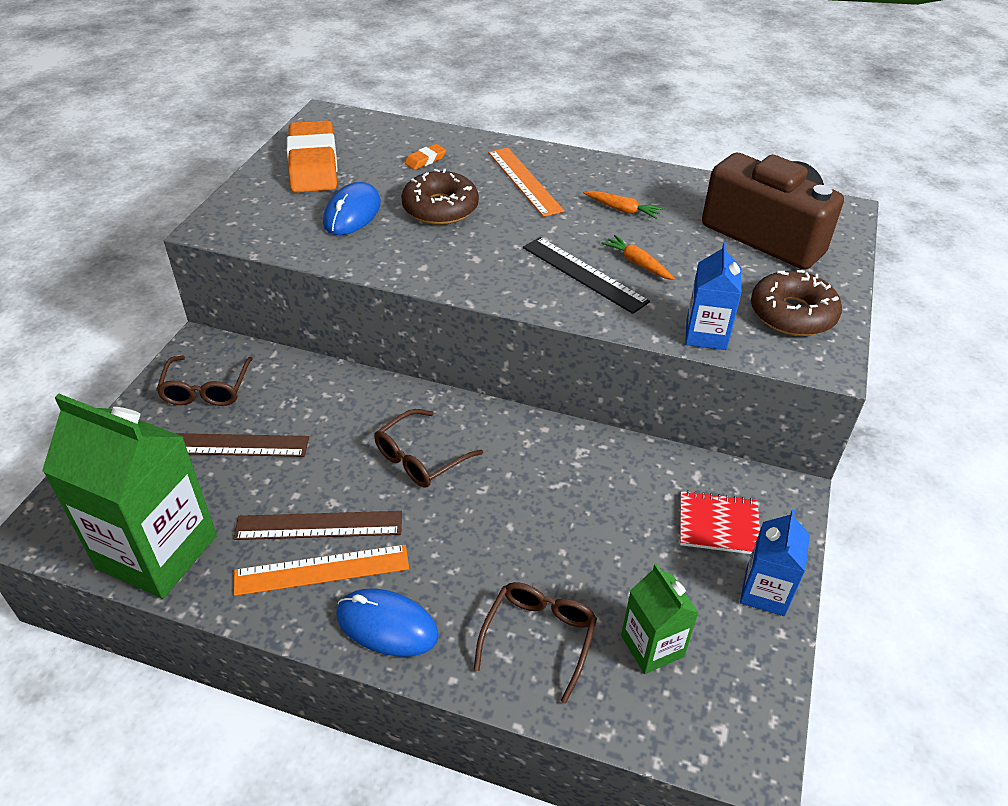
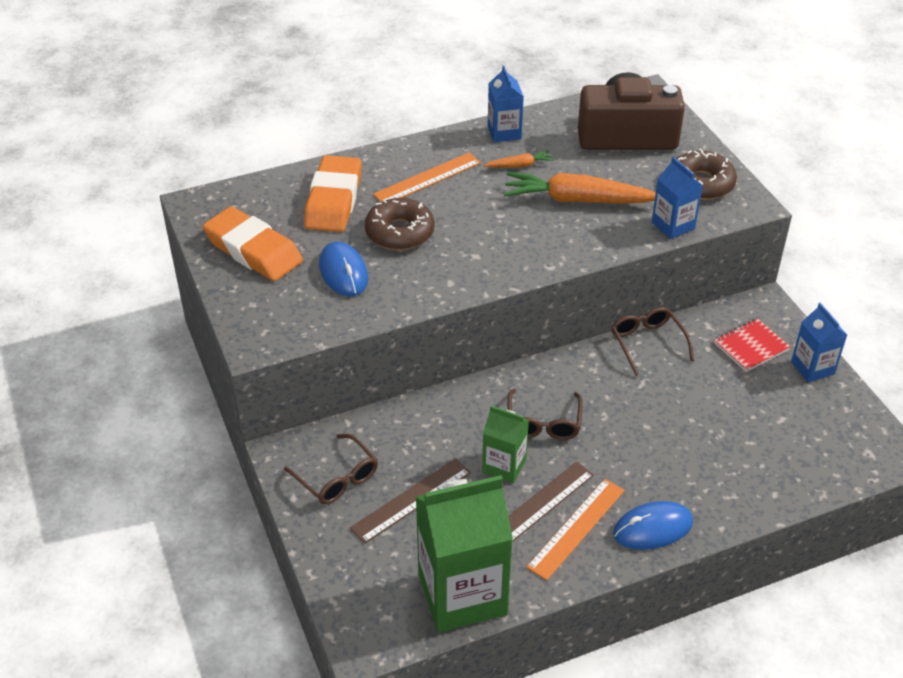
camera: 40 degrees left, 0 degrees up
orange eraser [405,144,446,170] -> orange eraser [304,155,362,232], size x2.48
brown glasses [474,582,597,704] -> brown glasses moved to [611,307,694,376]
orange ruler [488,148,565,217] -> orange ruler turned 60 degrees counterclockwise [373,153,481,202]
black ruler [523,237,650,314] -> none
orange carrot [601,235,675,280] -> orange carrot [504,172,656,203], size x2.15
green carton [621,563,699,674] -> green carton moved to [482,406,529,483]
none -> blue carton [488,66,524,142]

